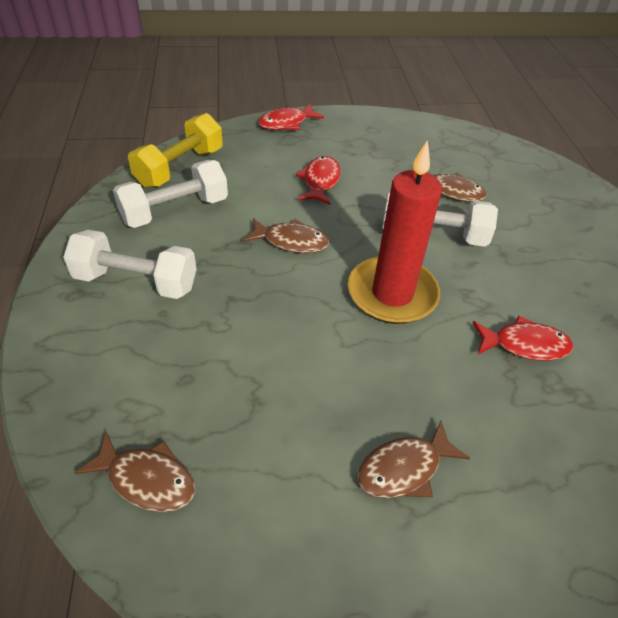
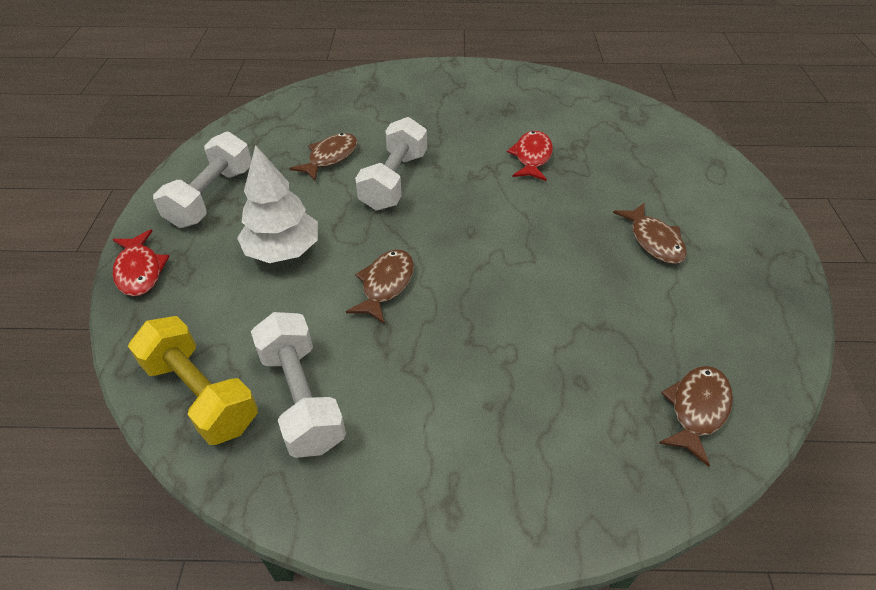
camera: 80 degrees left, 0 degrees up
white dumbbell [63,230,197,299] -> white dumbbell moved to [153,132,252,228]
red fish [296,156,341,205] -> white tree [237,145,318,263]
red candle [348,140,442,324] -> none

